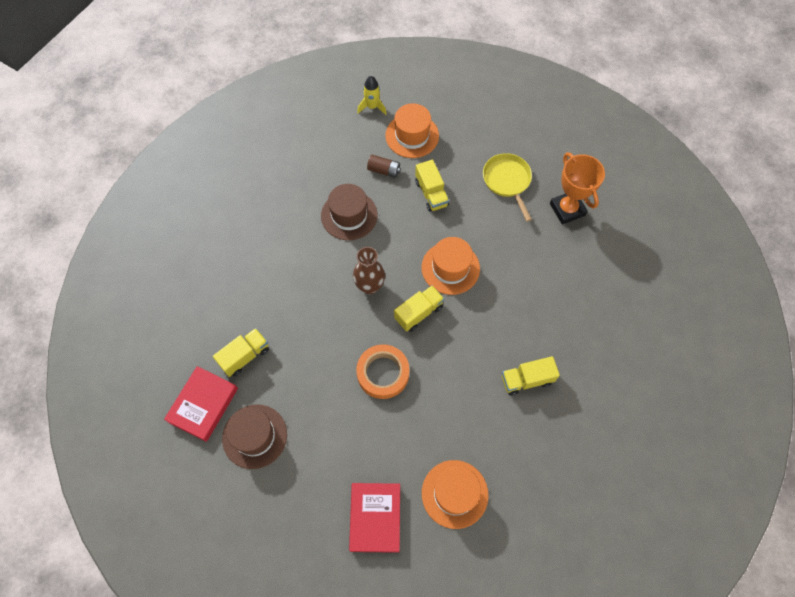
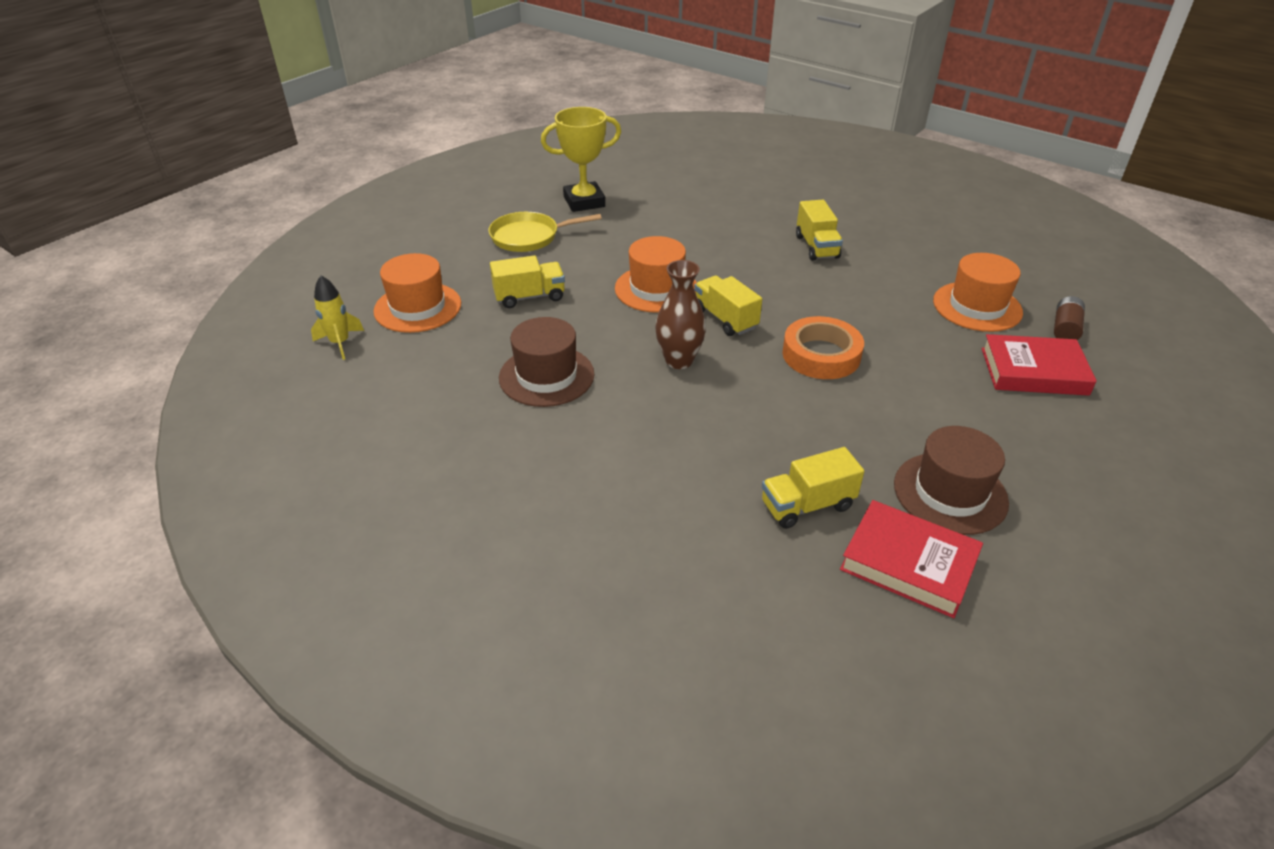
camera: 85 degrees left, 25 degrees down
yellow truck [213,328,269,377] -> yellow truck turned 75 degrees counterclockwise [762,447,864,529]
brown battery [367,155,401,178] -> brown battery moved to [1054,296,1085,340]
orange trophy [550,152,605,225] -> yellow trophy [541,107,621,212]

